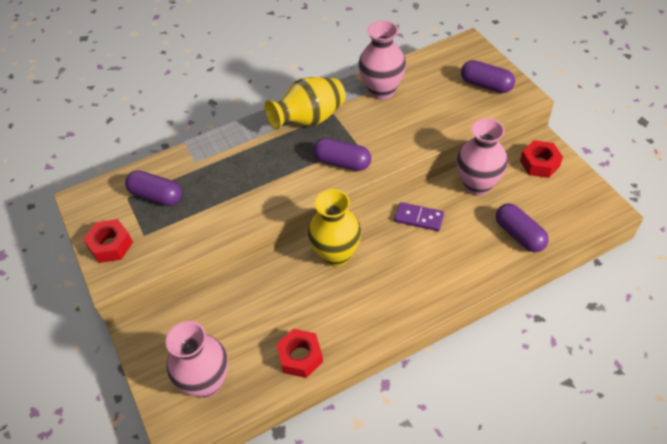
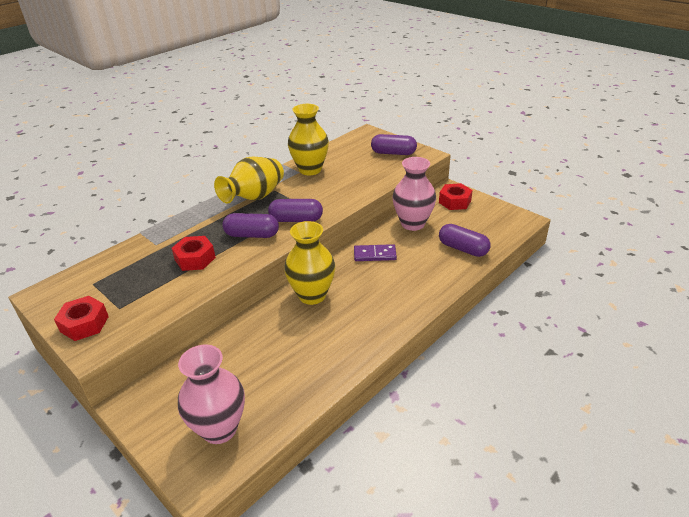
camera: 20 degrees left, 15 degrees down
purple capsule [125,170,182,206] -> purple capsule moved to [222,213,279,238]
red nut [276,329,323,378] -> red nut moved to [172,236,216,271]
pink vase [358,20,406,100] -> yellow vase [288,104,329,175]

